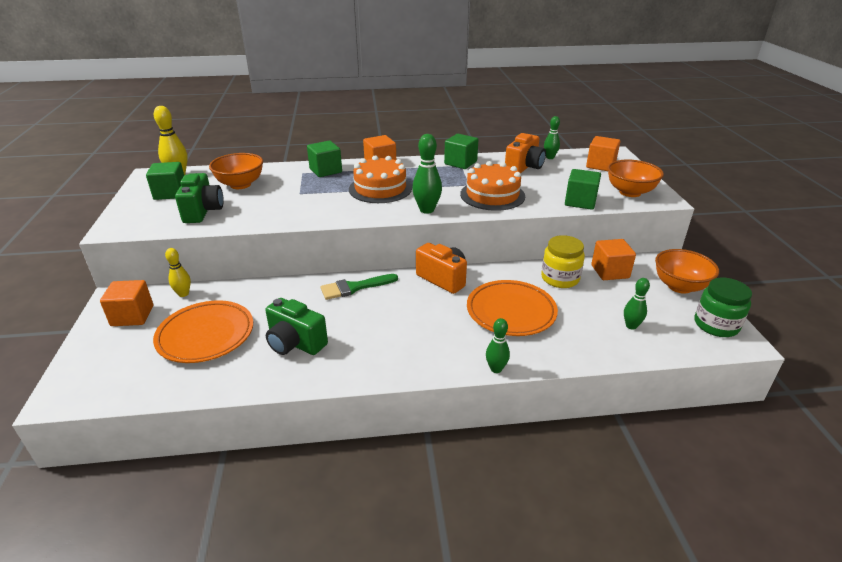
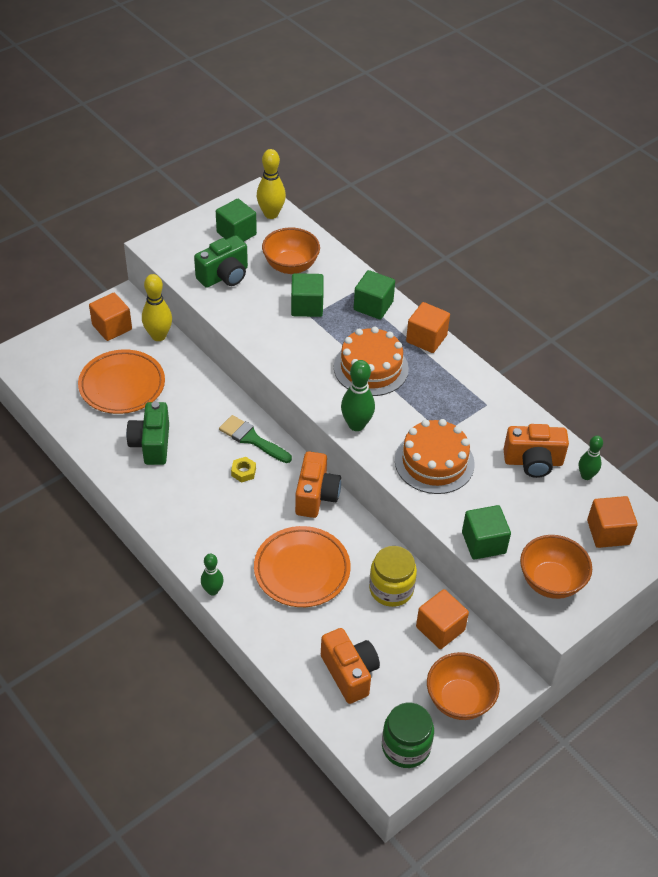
camera: 55 degrees right, 15 degrees up
yellow bowling pin [165,248,191,297] -> yellow bowling pin [142,274,172,341], size x1.56
green cube [444,134,478,169] -> green cube moved to [291,273,324,317]
green bowling pin [624,278,650,330] -> orange camera [321,628,380,704]
none -> yellow nut [231,457,256,483]

